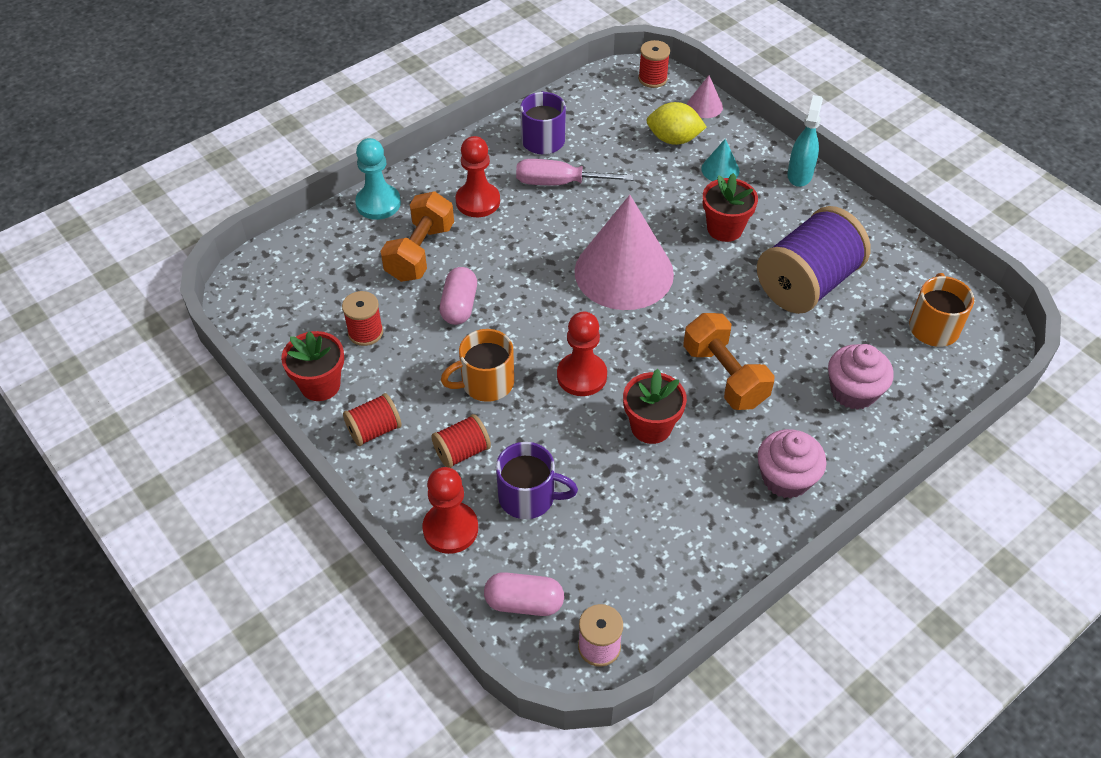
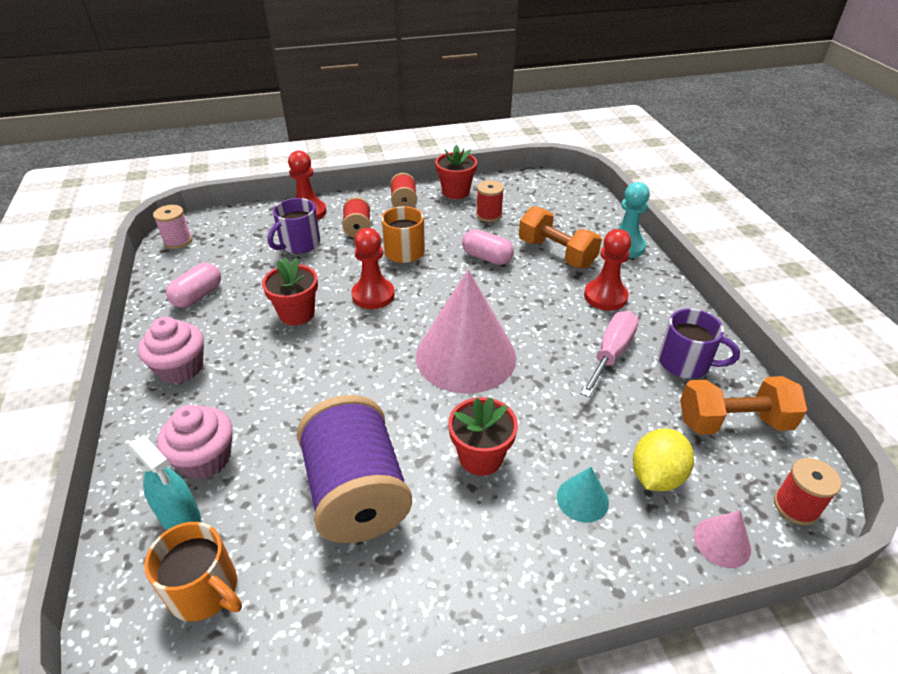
camera: 115 degrees right, 10 degrees down
pink capsule [484,572,564,616] -> pink capsule moved to [166,263,221,308]
orange dumbbell [683,313,775,410] -> orange dumbbell moved to [680,376,807,435]
turquoise spray bottle [787,95,823,187] -> turquoise spray bottle moved to [129,435,201,530]

